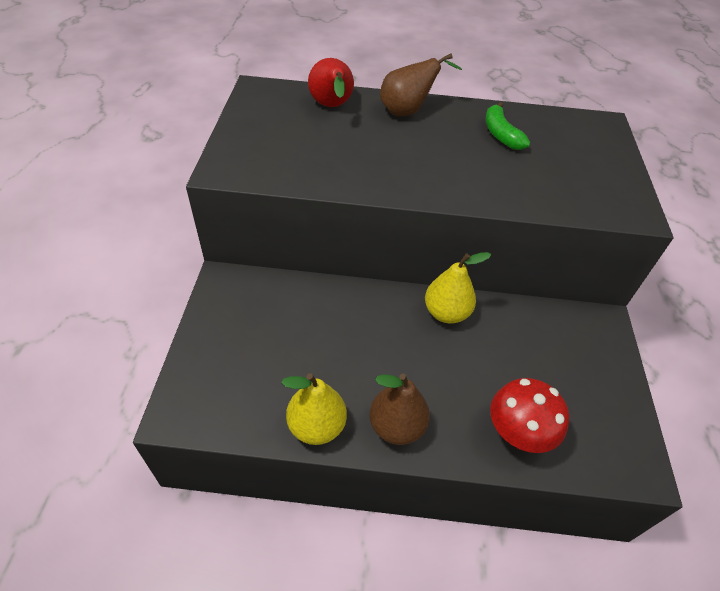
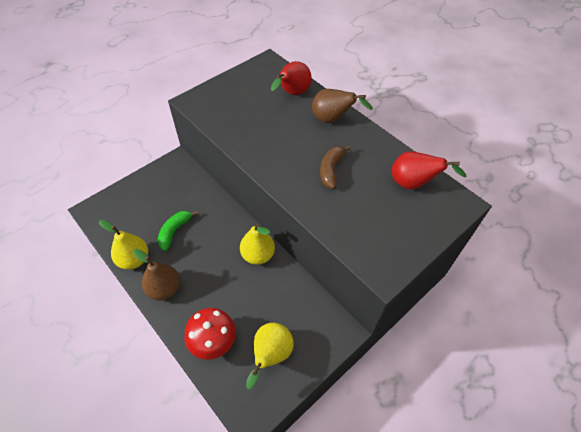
camera: 45 degrees right, 5 degrees up
green banana [485,102,530,150] -> green banana moved to [157,211,198,251]
none -> yellow pear [246,323,294,389]
none -> brown banana [320,146,351,189]
none -> red pear [392,151,467,190]

